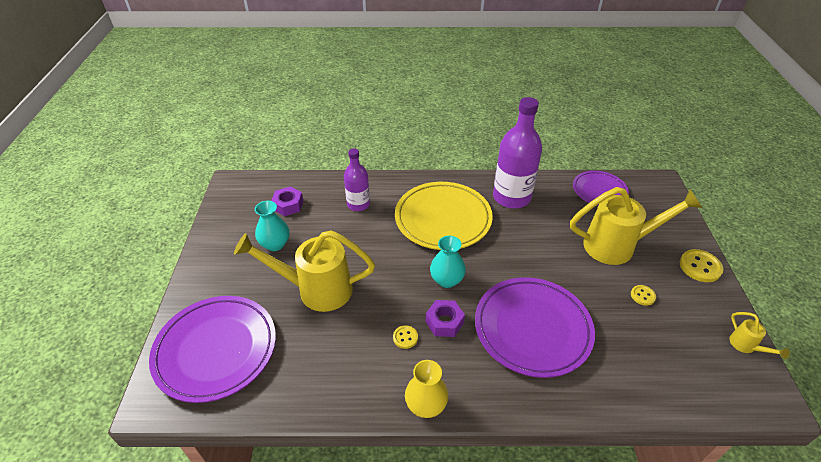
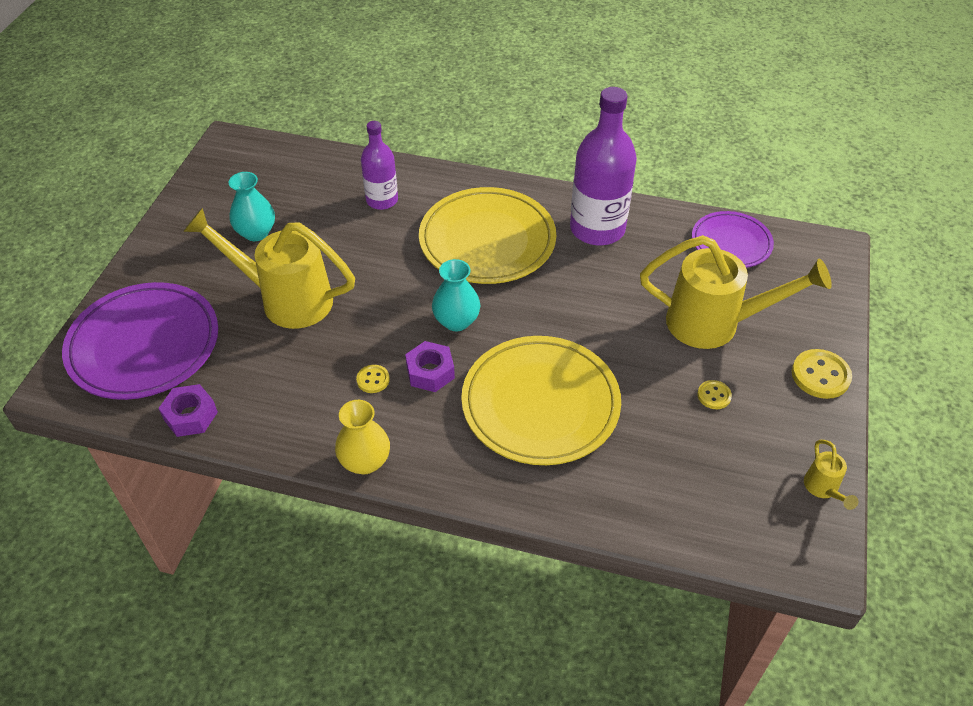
camera: 15 degrees right, 5 degrees up
purple nut [271,187,303,216] -> purple nut moved to [158,384,218,437]
purple plate [475,277,595,378] -> yellow plate [461,336,621,465]

